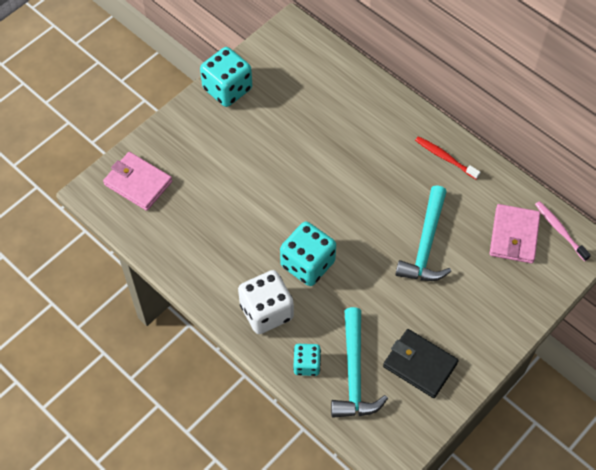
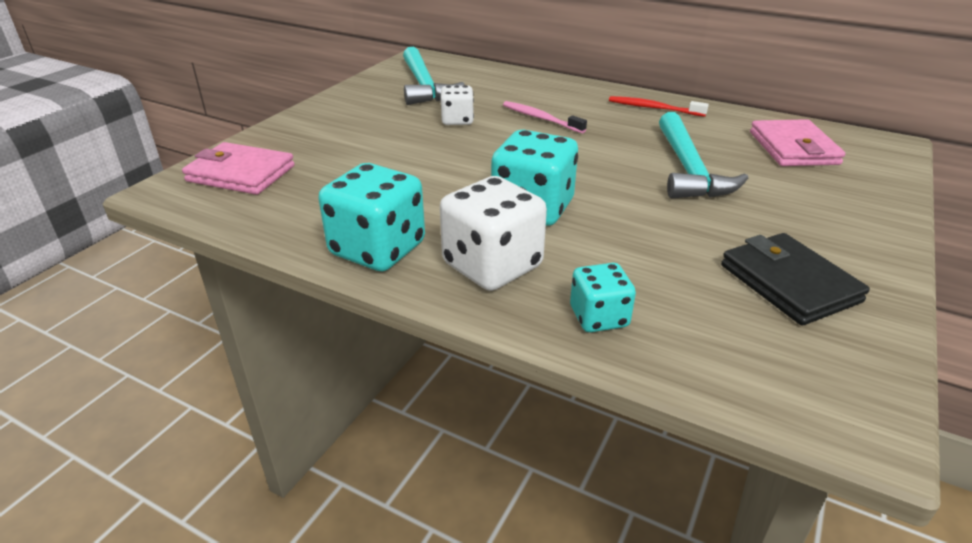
camera: 15 degrees left, 25 degrees down
turquoise dice [200,47,252,107] -> turquoise dice moved to [318,163,425,271]
turquoise hammer [331,307,388,418] -> turquoise hammer moved to [403,47,465,105]
black wallet [383,329,459,398] -> black wallet turned 45 degrees clockwise [721,233,870,325]
pink toothbrush [535,201,591,261] -> pink toothbrush moved to [503,101,587,133]
none -> white dice [440,85,474,125]

